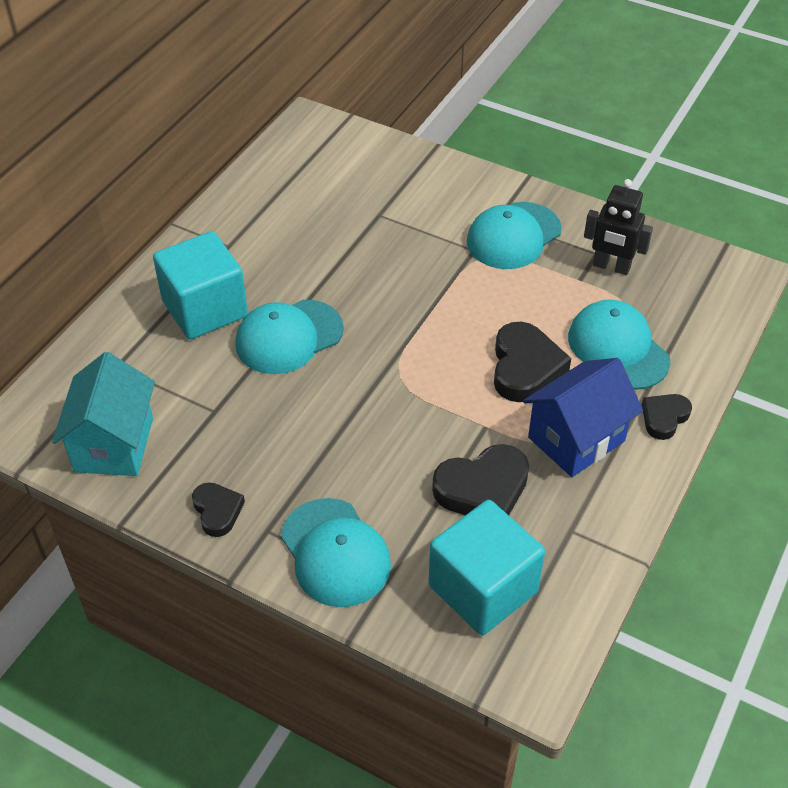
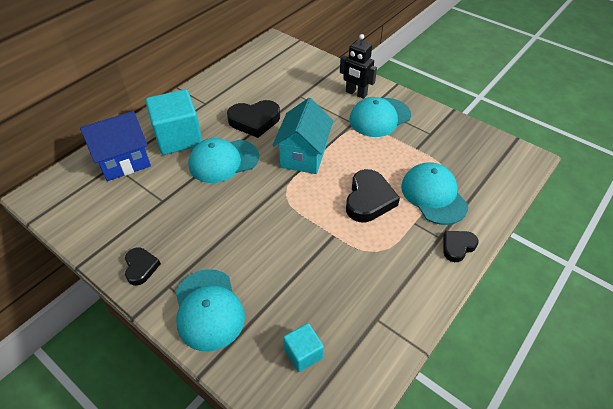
camera: 10 degrees right, 0 degrees up
turquoise house [52,352,155,476] -> turquoise house moved to [272,98,333,174]
turquoise cube [429,500,545,635] -> turquoise cube [283,323,324,372], size x0.50
black heart [432,444,529,515] -> black heart moved to [227,100,280,138]
blue house [523,358,643,477] -> blue house moved to [80,111,151,181]
black robot [584,179,653,275] -> black robot moved to [340,34,377,99]

